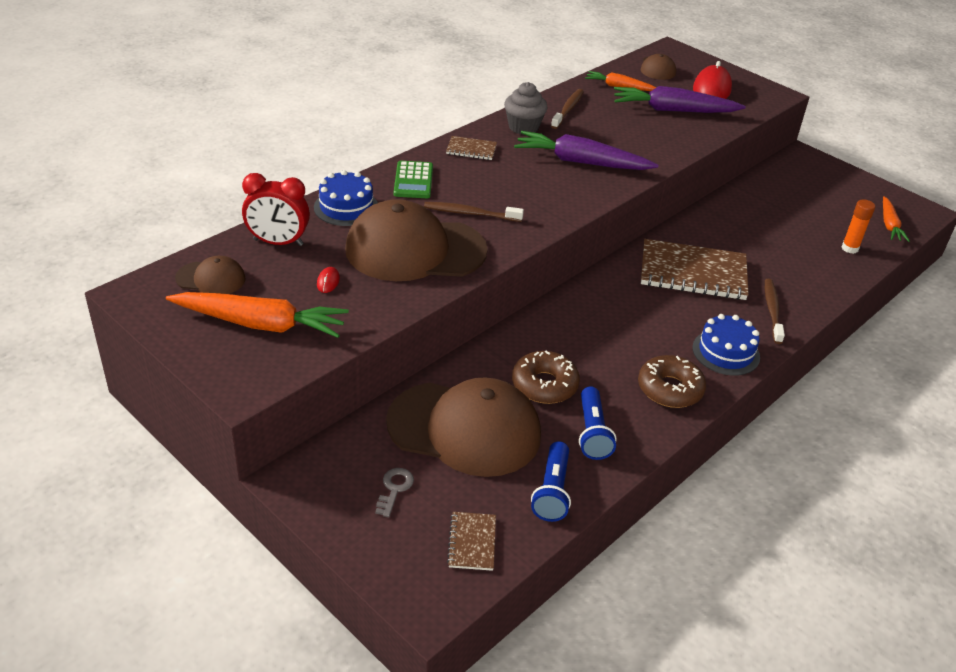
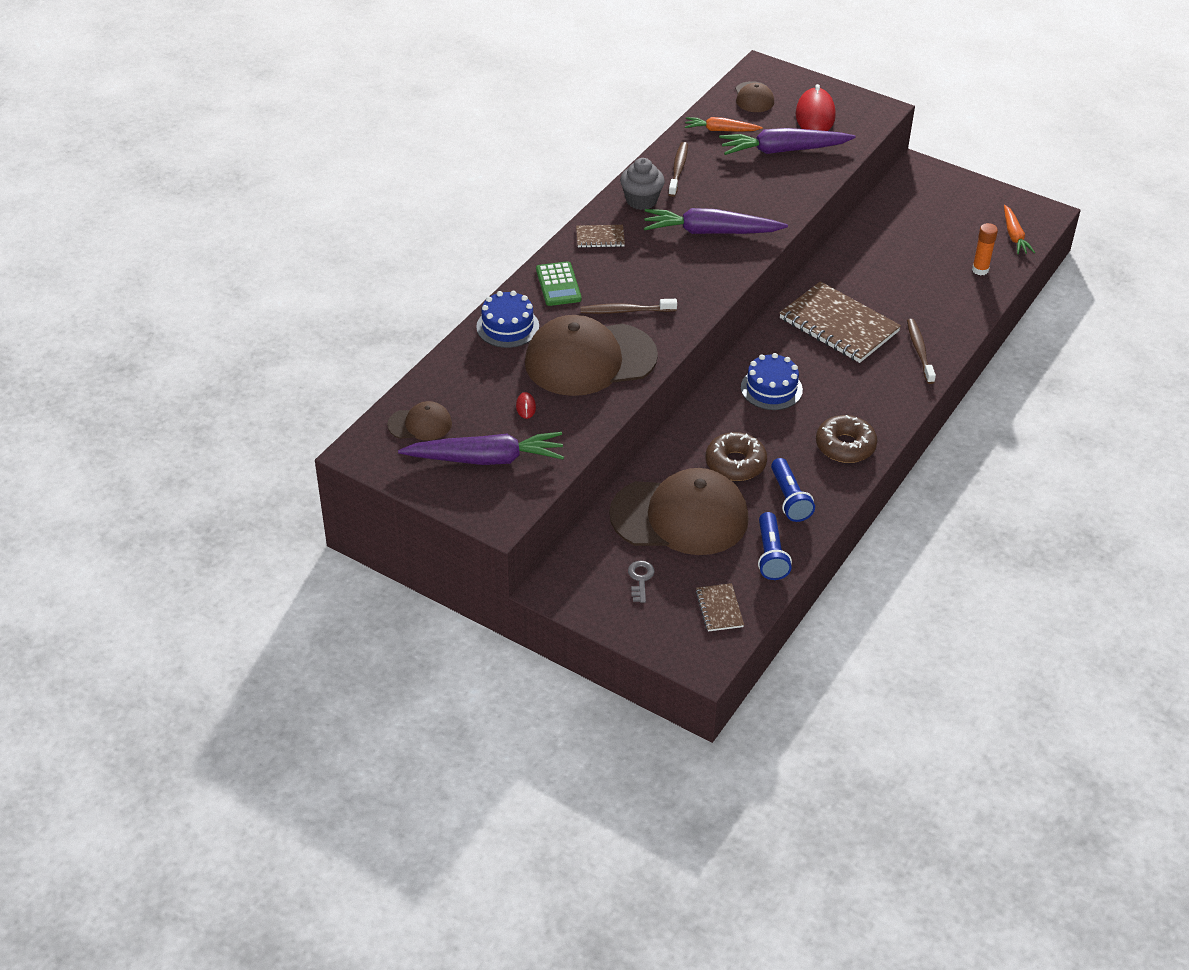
camera: 10 degrees left, 5 degrees up
orange carrot [166,292,349,338] -> purple carrot [398,432,564,465]
red clock [242,173,310,246] -> none
brown notebook [641,239,749,300] -> brown notebook turned 45 degrees clockwise [779,281,901,363]
blue cake [692,314,760,376] -> blue cake moved to [741,353,803,410]

